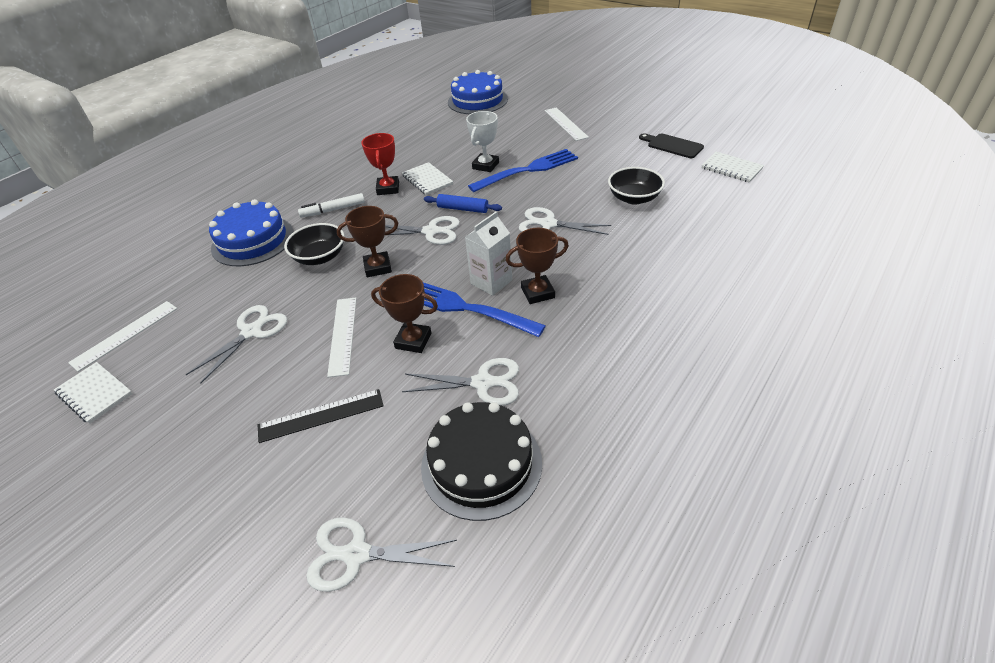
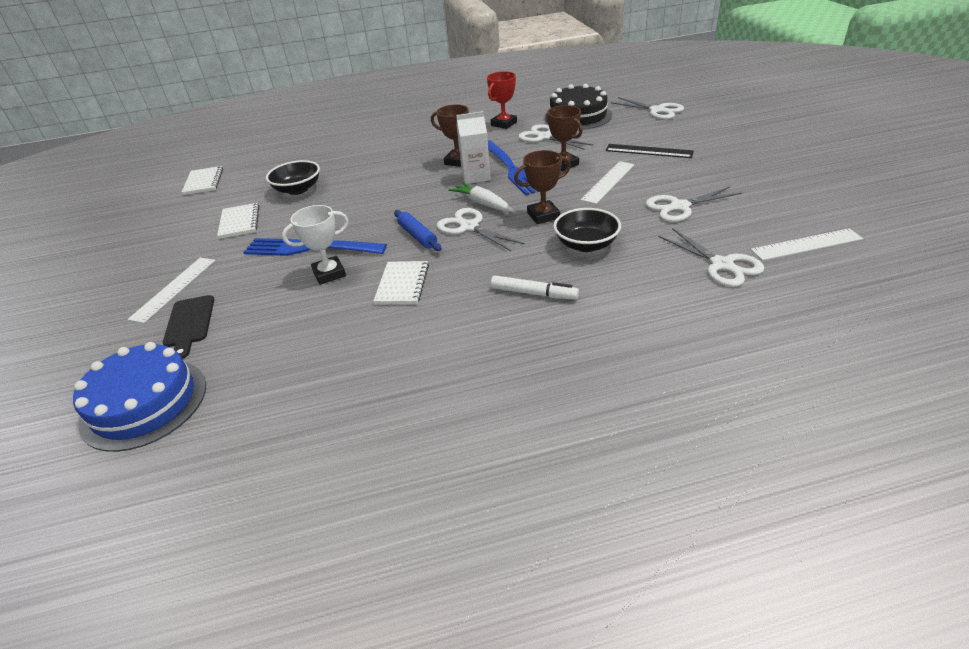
camera: 140 degrees left, 5 degrees down
white notebook [54,362,132,424] -> white notebook moved to [217,203,259,239]
blue cake [209,199,294,266] -> none
brown trophy [337,206,398,277] -> brown trophy turned 45 degrees counterclockwise [514,150,571,224]
red trophy [361,133,399,195] -> red trophy moved to [487,71,517,129]
white scissors [519,207,611,235] -> white scissors moved to [658,228,765,287]
black cutting board [639,133,704,158] -> black cutting board moved to [163,295,214,359]
none -> white carrot [448,182,514,212]

